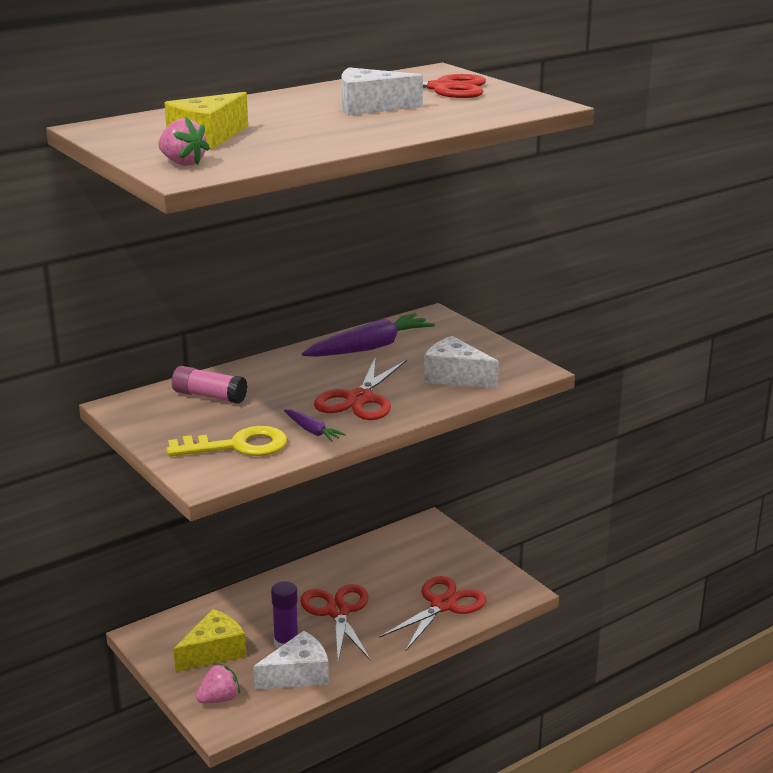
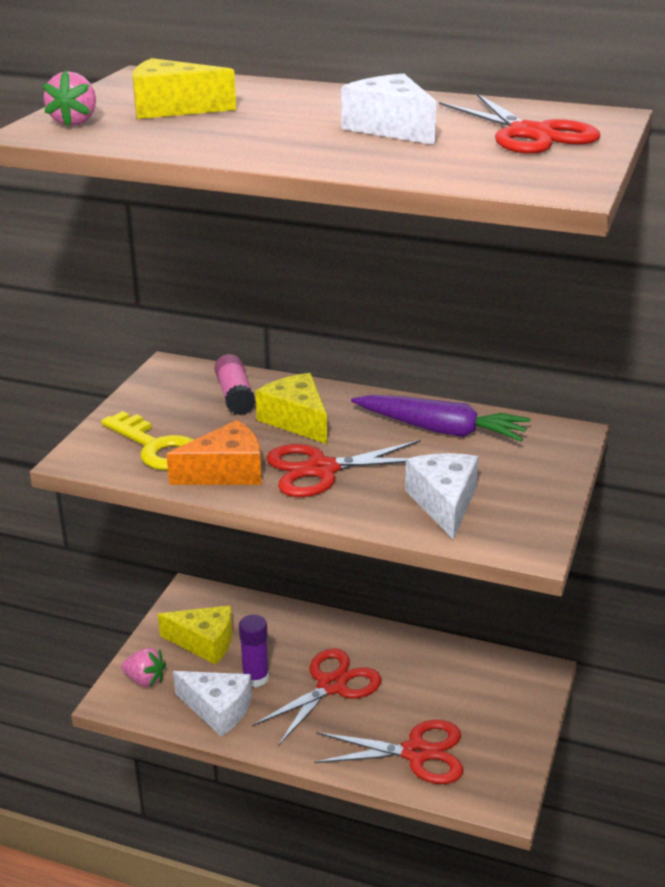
camera: 55 degrees right, 5 degrees up
purple carrot [284,409,346,442] -> orange cheese [166,420,262,485]
none -> yellow cheese [255,373,327,444]

